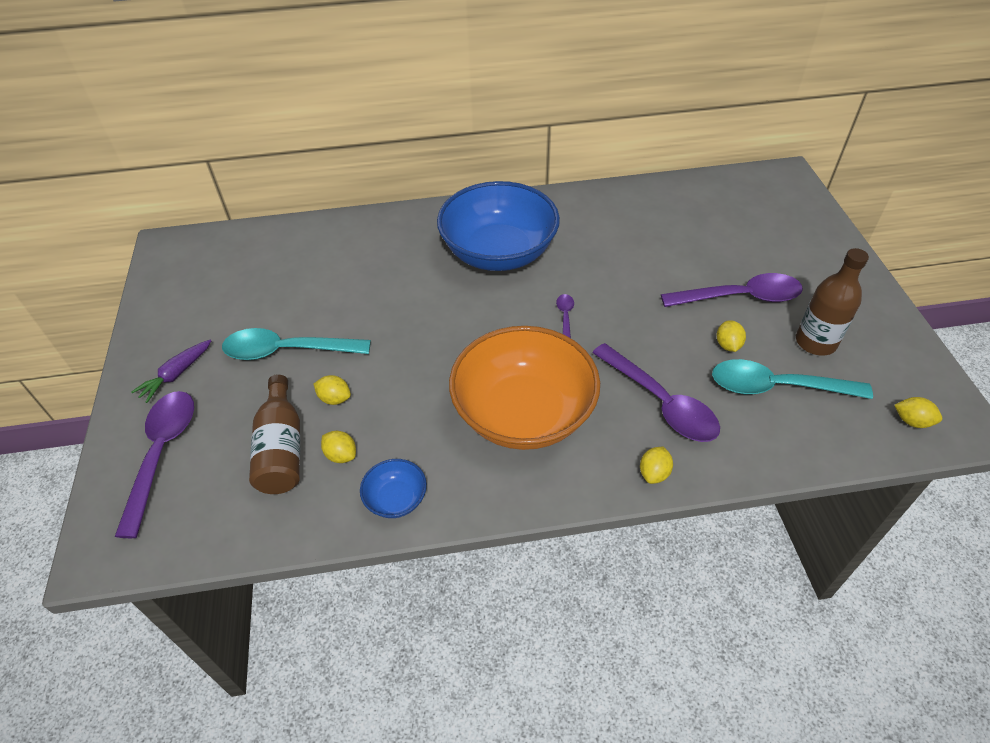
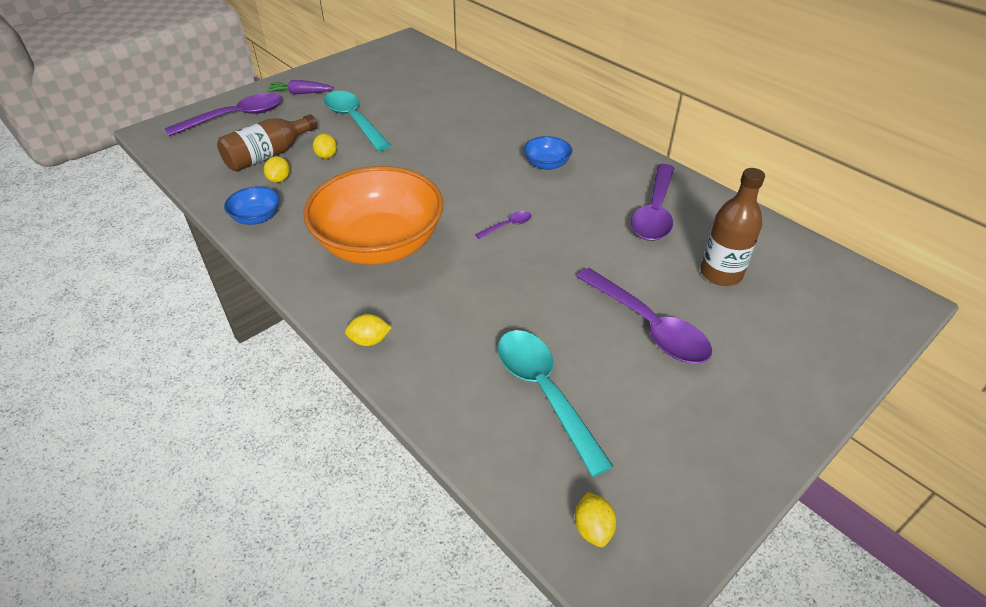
camera: 55 degrees right, 5 degrees down
blue bowl [437,181,560,271] -> blue bowl [524,136,572,170], size x0.42
purple spoon [592,343,720,442] -> purple spoon moved to [631,164,674,241]
yellow lemon [717,320,746,352] -> none
brown bottle [796,248,869,356] -> brown bottle moved to [700,168,765,286]

